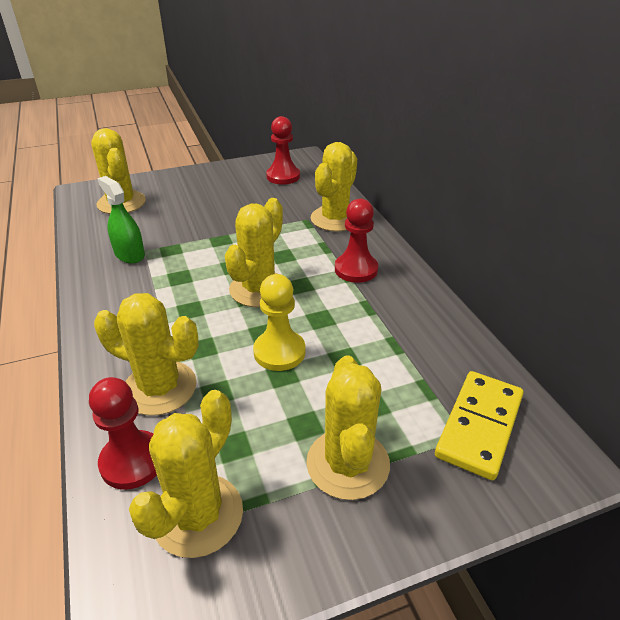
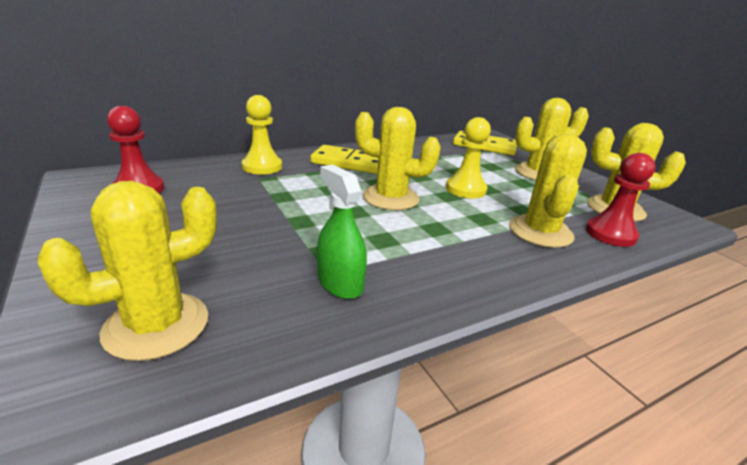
camera: 100 degrees left, 10 degrees down
green spray bottle [97,176,145,263] -> green spray bottle turned 105 degrees clockwise [317,164,367,299]
yellow cactus [311,142,357,232] -> yellow pawn [242,95,282,175]
red pawn [335,199,378,283] -> yellow domino [310,145,378,174]

